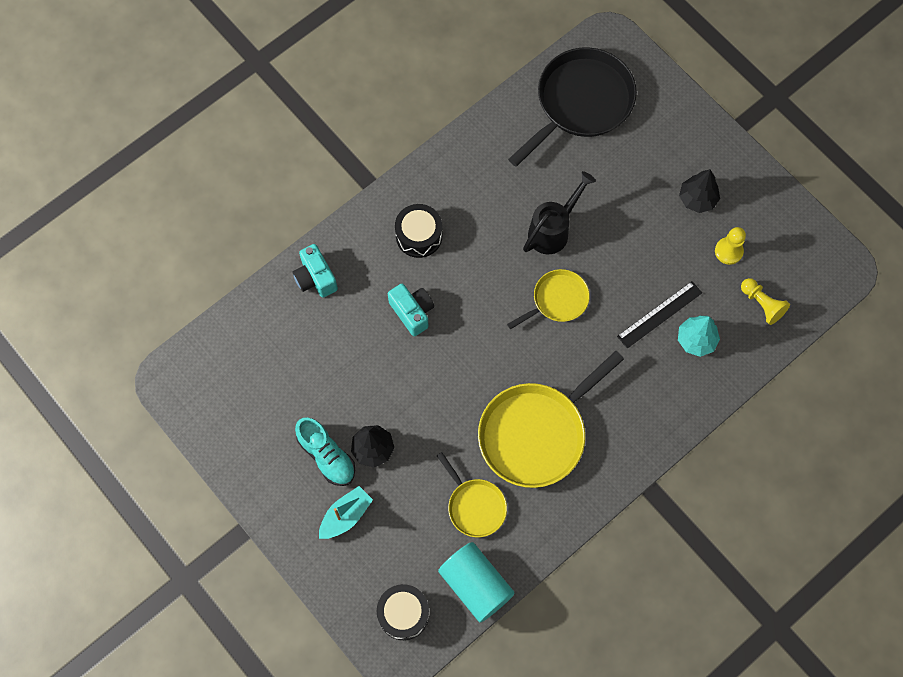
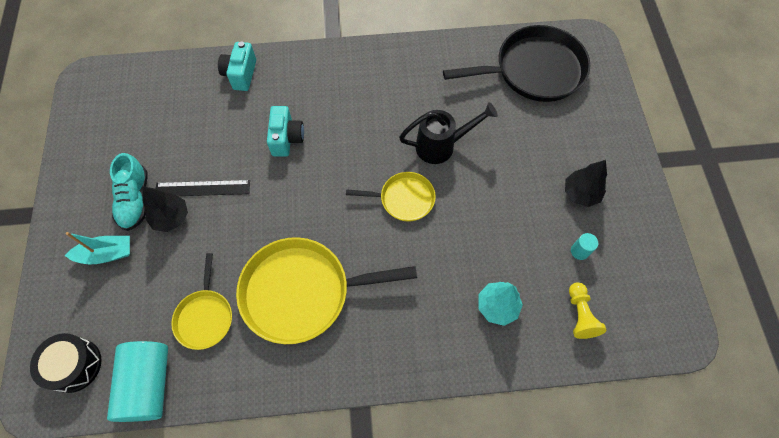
camera: 35 degrees right, 5 degrees down
black drum [395,204,442,258] -> none
black ruler [617,281,702,349] -> black ruler moved to [156,180,250,196]
yellow pawn [715,227,746,265] -> turquoise cylinder [571,233,598,260]

